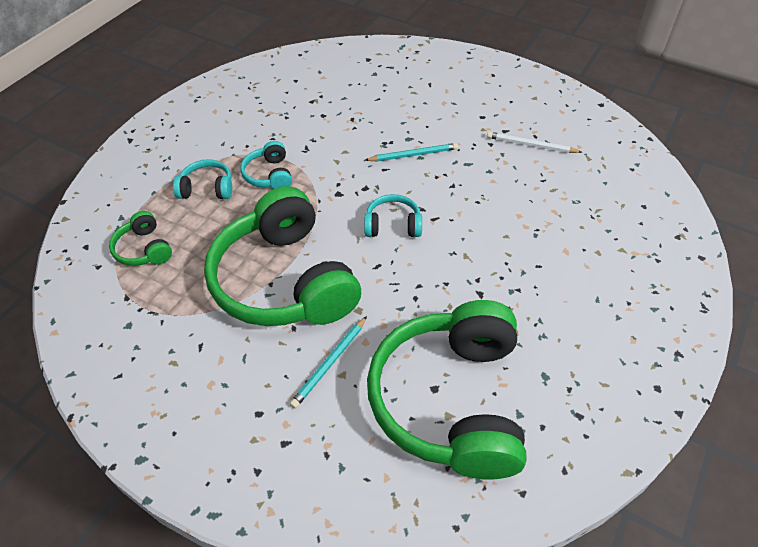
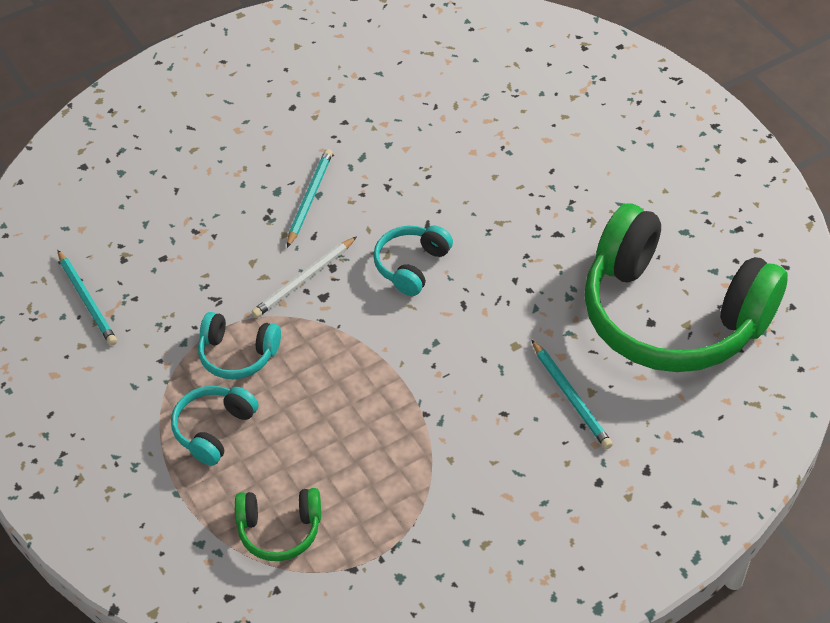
camera: 60 degrees left, 0 degrees up
green headphones [204,186,361,326] -> none
white pencil [487,132,582,153] -> white pencil moved to [251,236,357,318]
none -> turquoise pencil [57,250,117,345]

